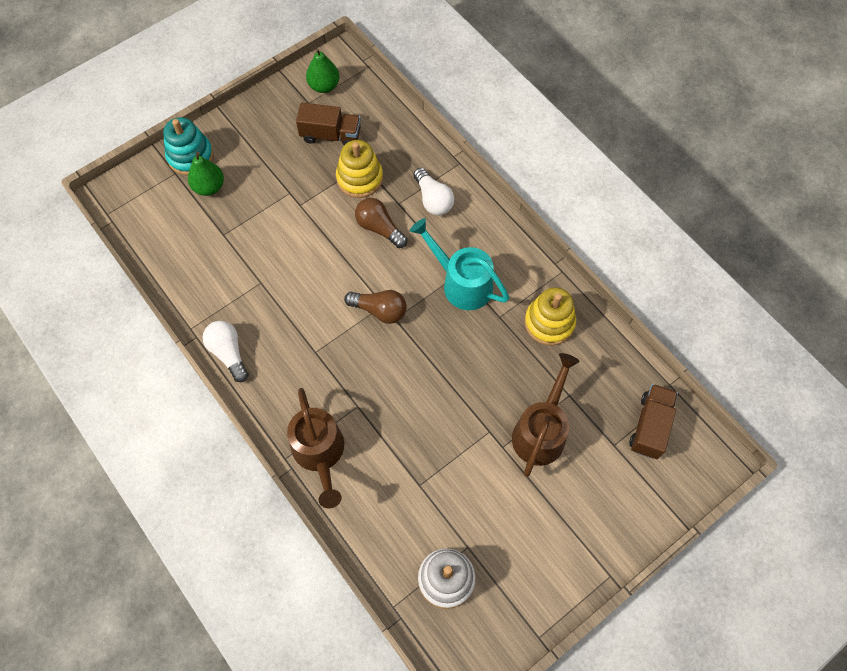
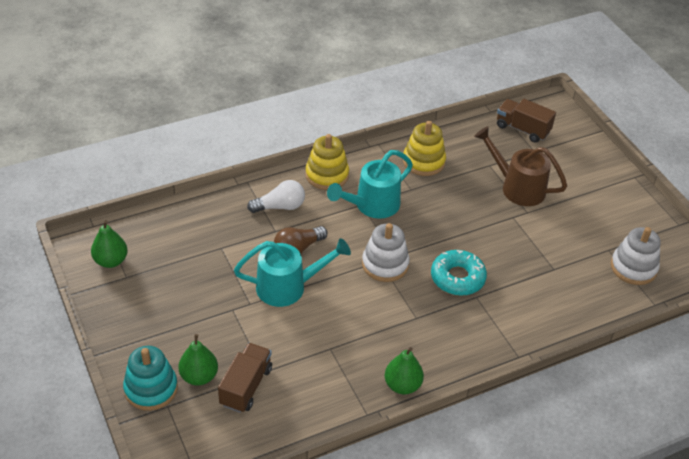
camera: 80 degrees left, 20 degrees down
white light bulb [202,321,249,382] -> green pear [385,347,424,395]
brown watering can [287,388,344,508] -> none
brown truck [296,103,361,145] -> brown truck moved to [218,343,272,413]
yellow stacking toy [336,140,383,198] -> yellow stacking toy moved to [305,134,349,190]
brown light bulb [344,290,407,324] -> white stacking toy [362,223,410,282]
none -> turquoise watering can [234,238,351,307]
none -> turquoise donut [431,250,487,296]

